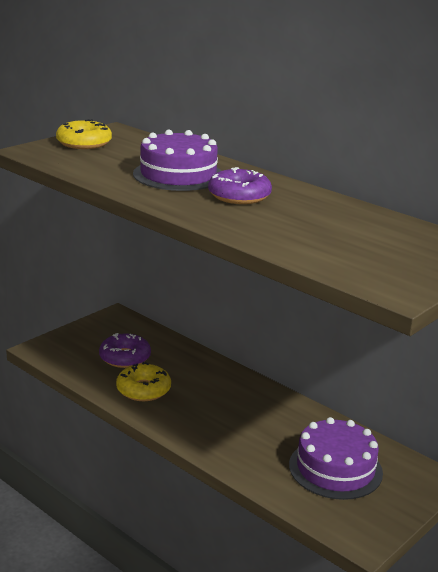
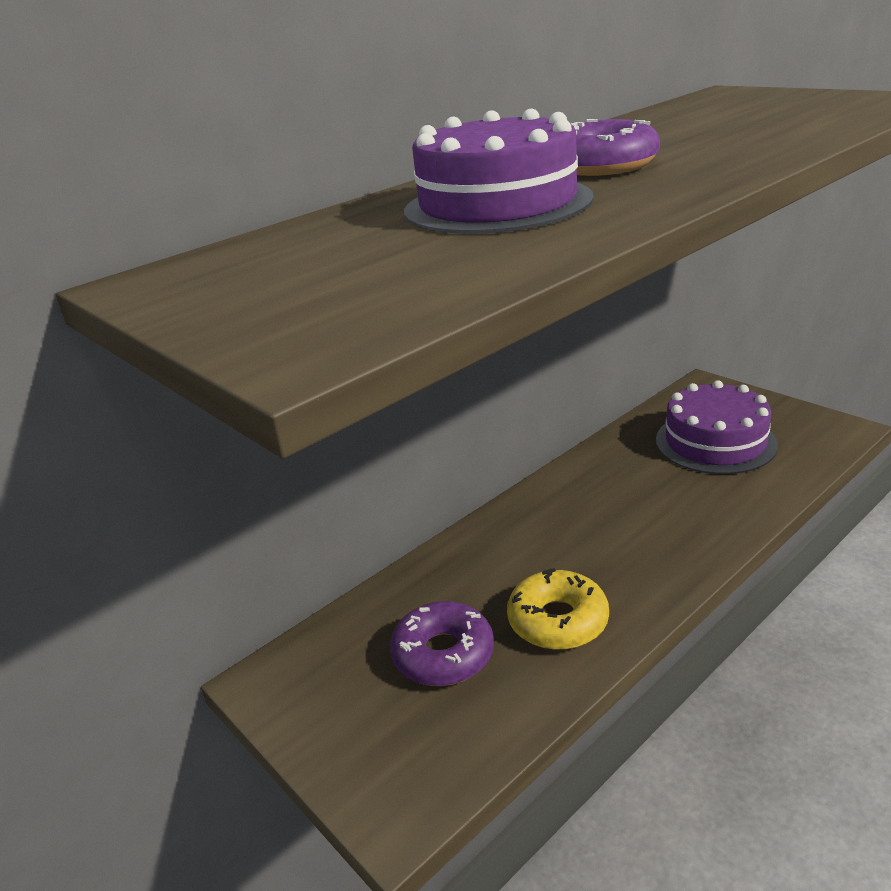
camera: 80 degrees left, 5 degrees up
yellow donut [56,119,112,149] -> none

